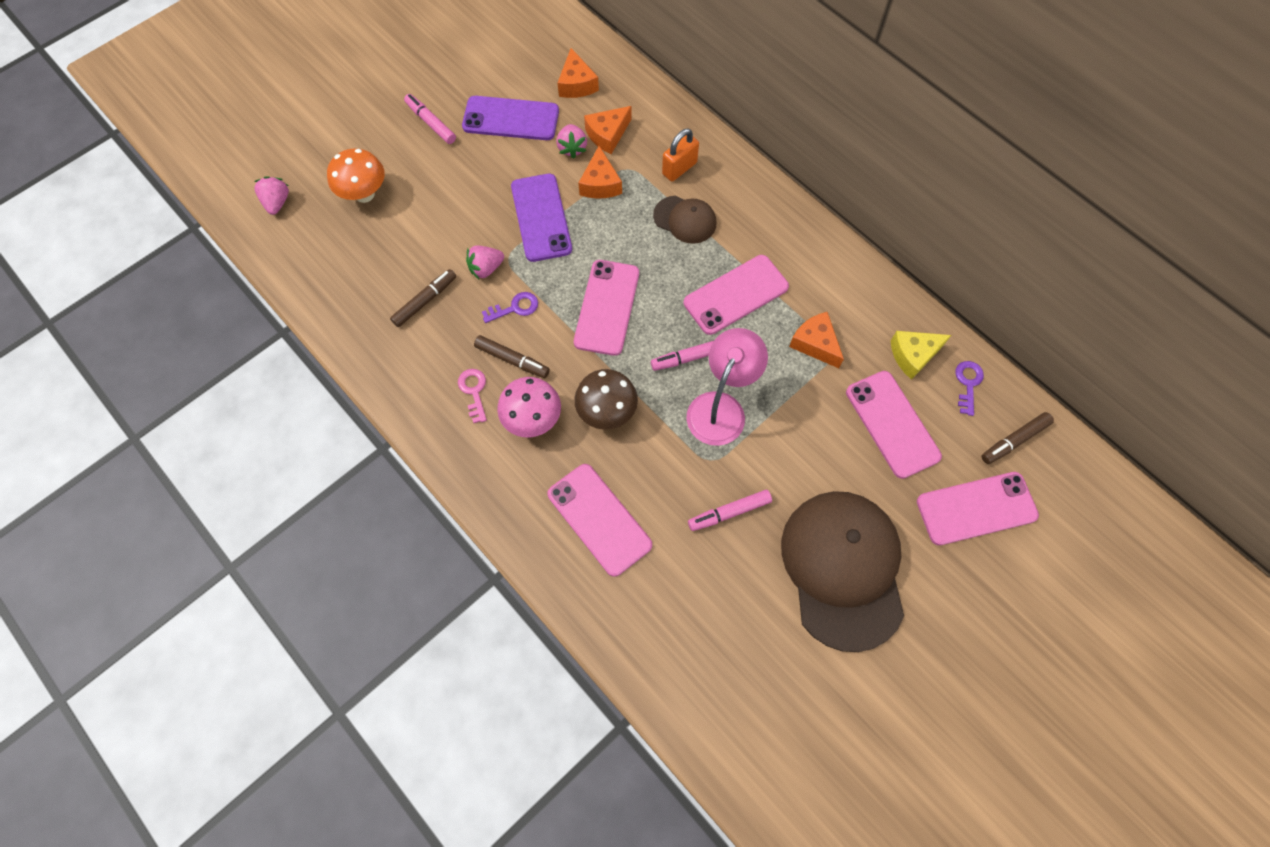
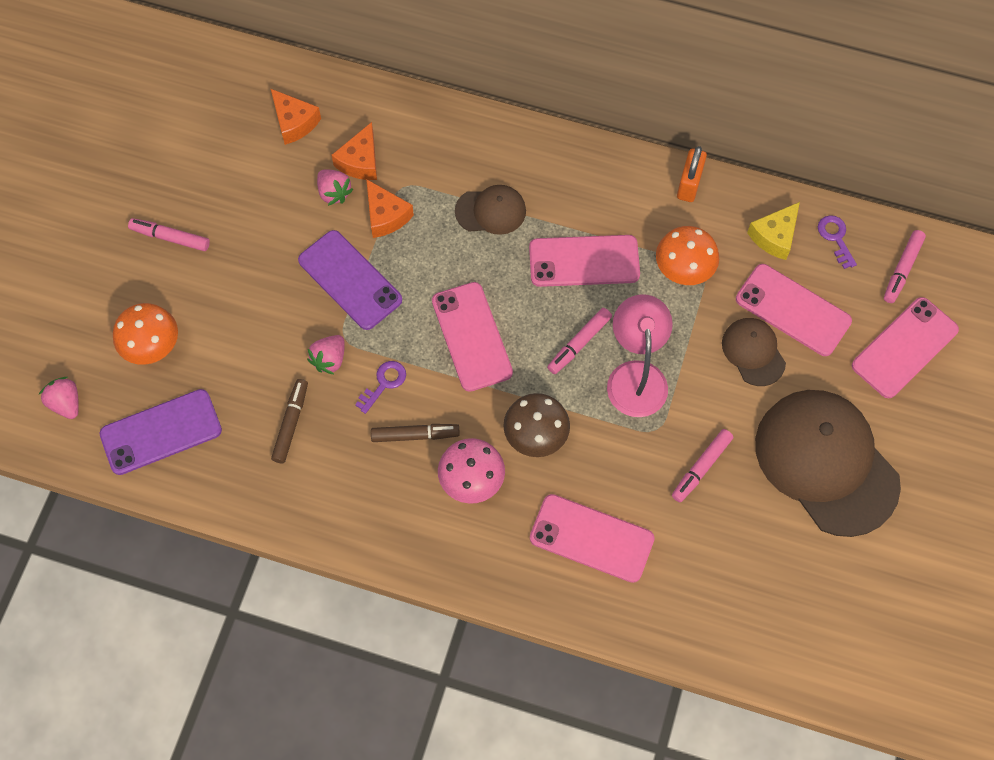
camera: 30 degrees left, 0 degrees up
pink key [458,369,487,423] -> none
purple phone [462,96,559,140] -> purple phone moved to [100,389,222,475]
orange padlock [662,129,699,182] -> orange padlock moved to [677,146,707,202]
pink phone [684,255,789,335] -> pink phone turned 60 degrees clockwise [529,235,640,287]
orange cheese [789,312,844,368] -> orange mushroom [656,226,719,285]
brown marker [981,412,1054,464] -> pink marker [884,230,926,303]
none -> brown cap [722,318,786,386]

